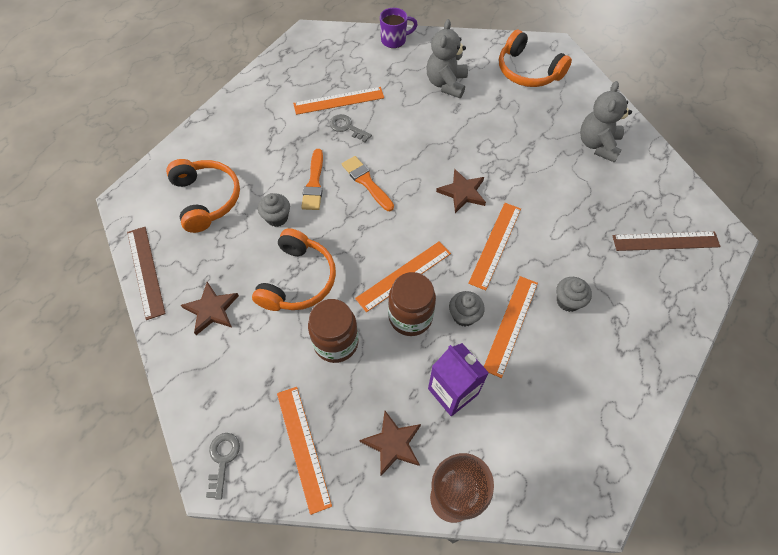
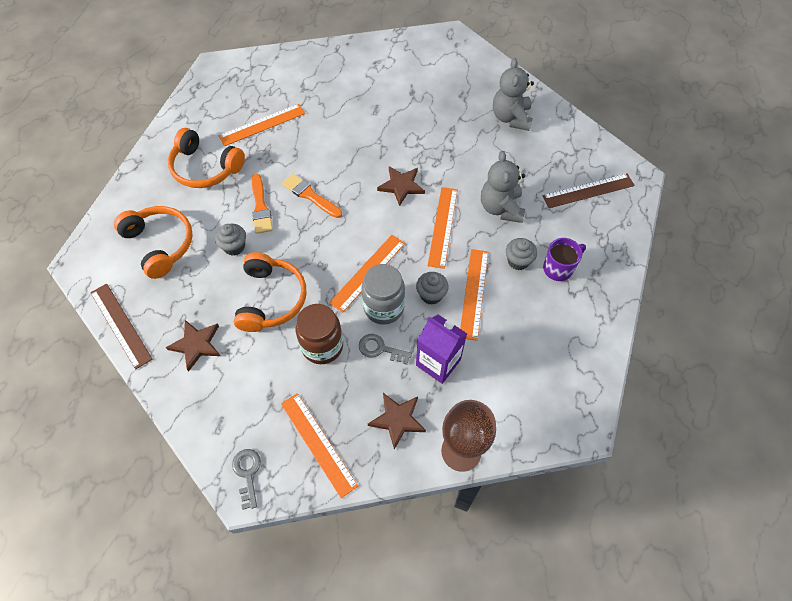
camera: 15 degrees left, 0 degrees up
grey key [329,114,372,142] -> grey key moved to [359,334,412,365]
purple mug [380,8,418,48] -> purple mug moved to [543,238,586,281]
brown jar [388,272,436,336] -> grey jar [361,264,405,325]
grey teddy bear [427,19,468,98] -> grey teddy bear moved to [481,151,525,223]
orange headphones [499,30,572,87] -> orange headphones moved to [168,128,245,188]

